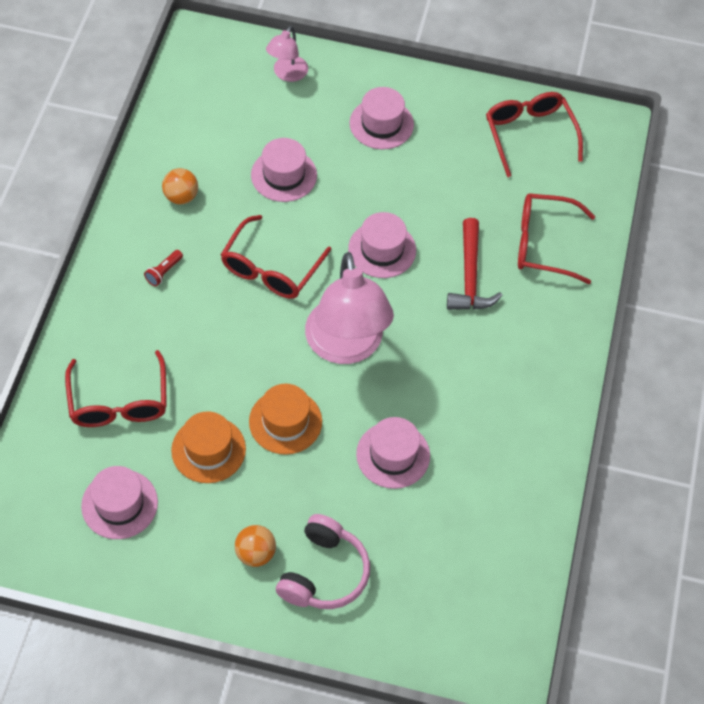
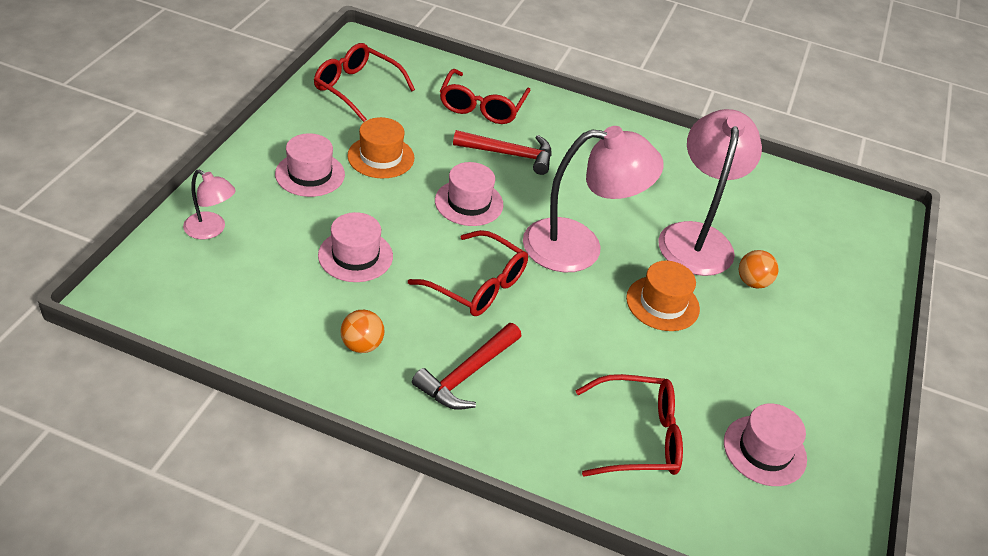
camera: 85 degrees left, 15 degrees down
red flashlight [144,250,183,286] -> red hammer [412,323,522,410]
orange hat [171,411,246,483] -> orange hat moved to [347,117,414,178]
orange ball [235,525,276,567] -> orange ball moved to [739,250,779,289]
pink headphones [276,514,370,609] -> none
pink hat [356,417,430,489] -> pink lamp [658,109,762,276]
red glasses [486,92,583,177] -> red glasses turned 45 degrees clockwise [314,43,415,122]

